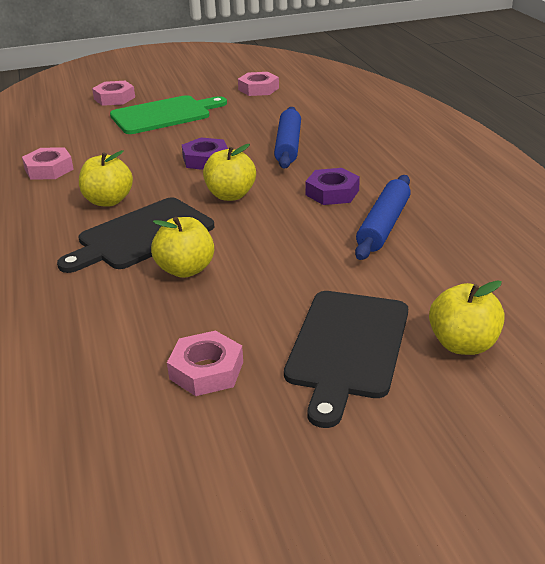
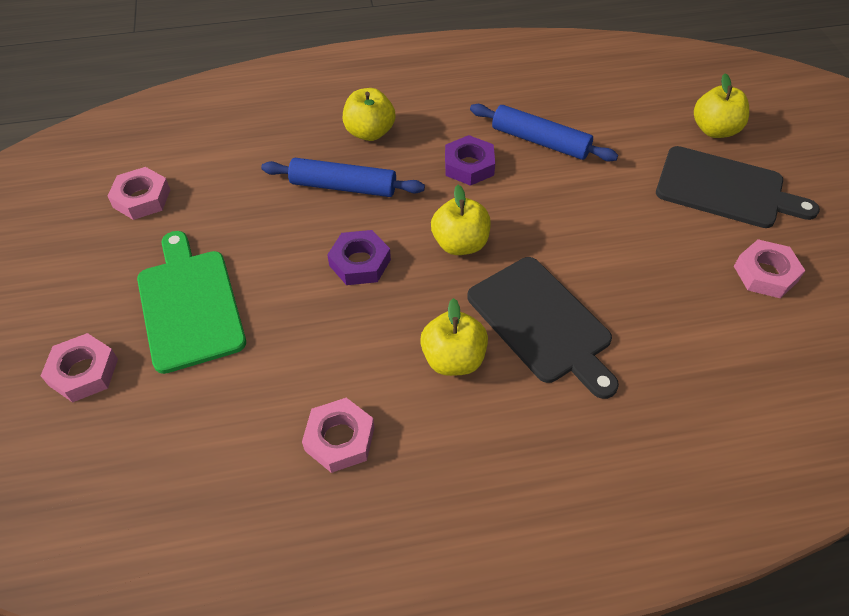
camera: 85 degrees left, 20 degrees up
yellow apple [151,217,214,278] -> yellow apple moved to [343,88,396,141]

